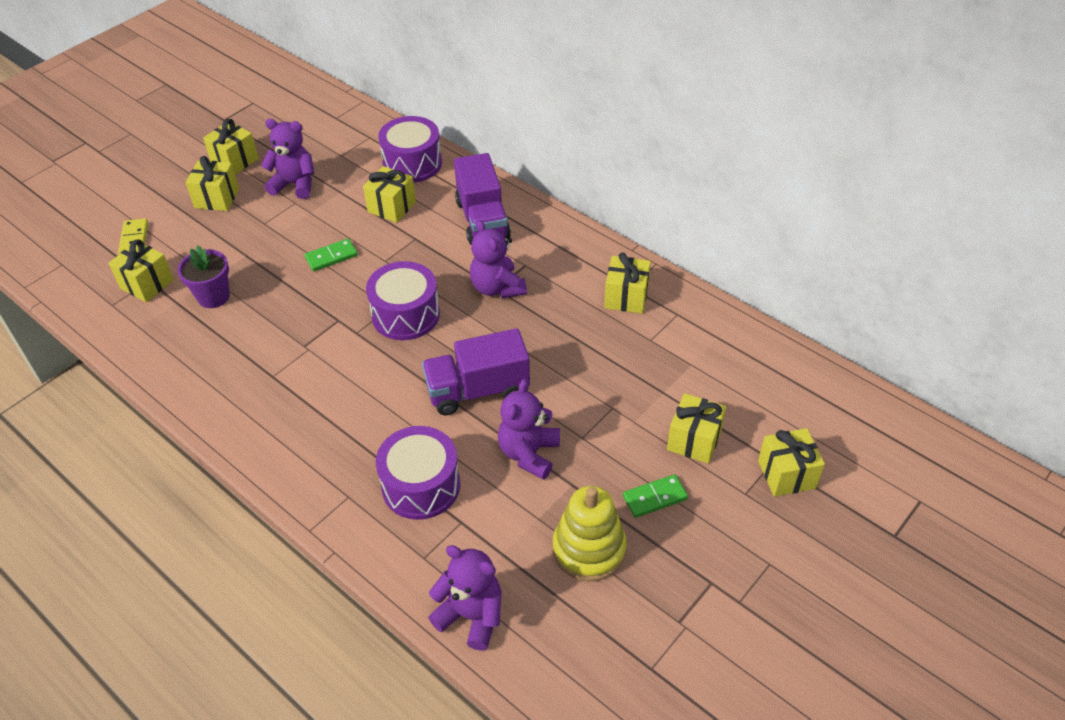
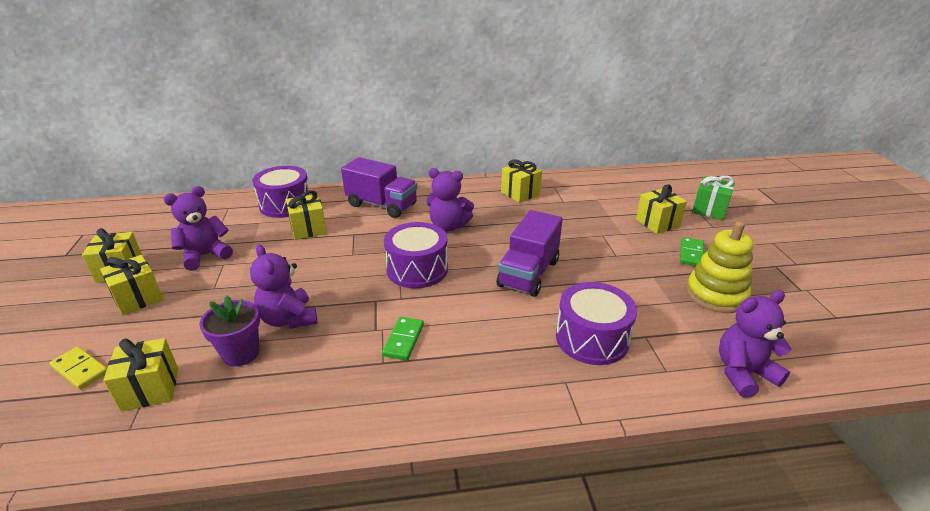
camera: 50 degrees left, 15 degrees down
green domino [305,238,358,271] -> green domino moved to [382,317,424,360]
purple teddy bear [498,379,560,480] -> purple teddy bear moved to [250,244,318,329]
yellow gift [758,428,825,497] -> green gift [692,176,735,220]

